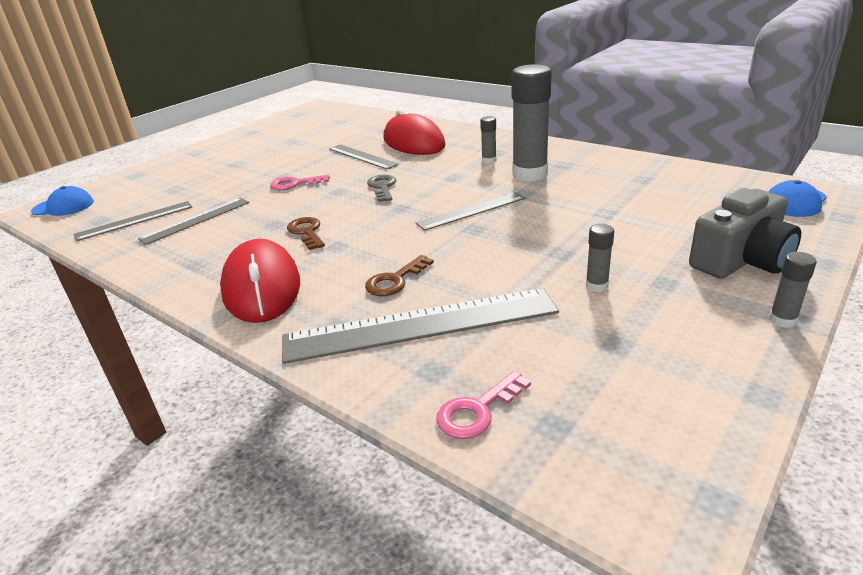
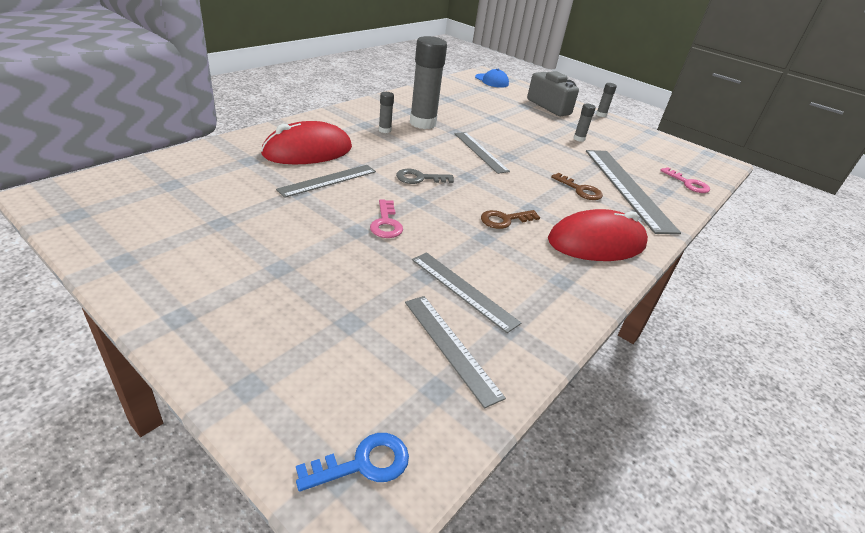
camera: 95 degrees left, 5 degrees up
blue cap [31,186,94,216] -> blue key [296,433,409,492]

